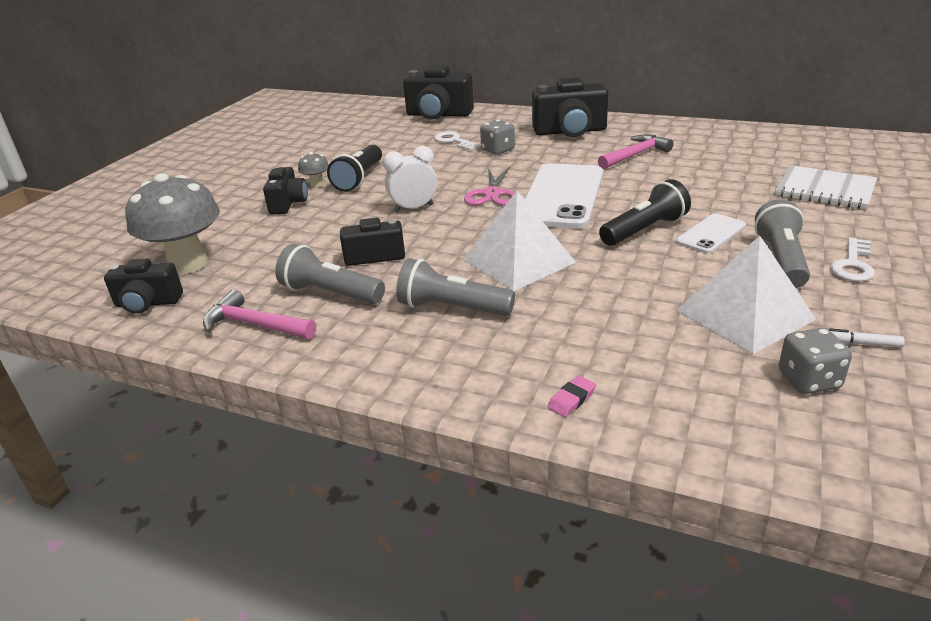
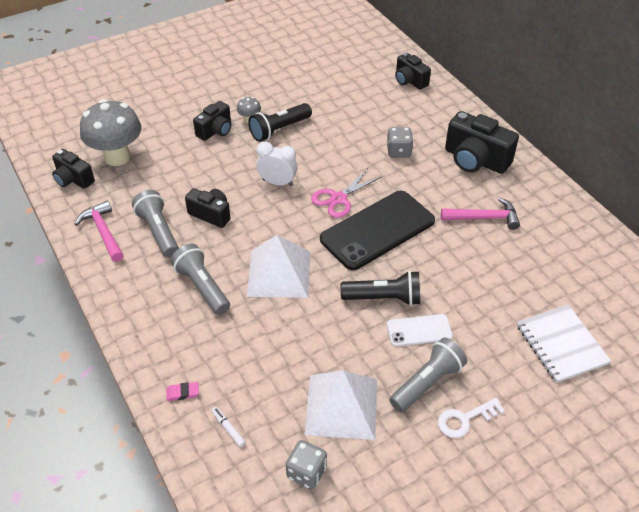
camera: 35 degrees right, 15 degrees up
black camera [403,66,474,120] -> black camera [395,53,431,90], size x0.61
white key [434,131,480,151] -> none
white phone [524,163,603,229] -> black phone [320,191,435,270]
white marker [829,328,905,348] -> white marker moved to [212,407,246,447]

